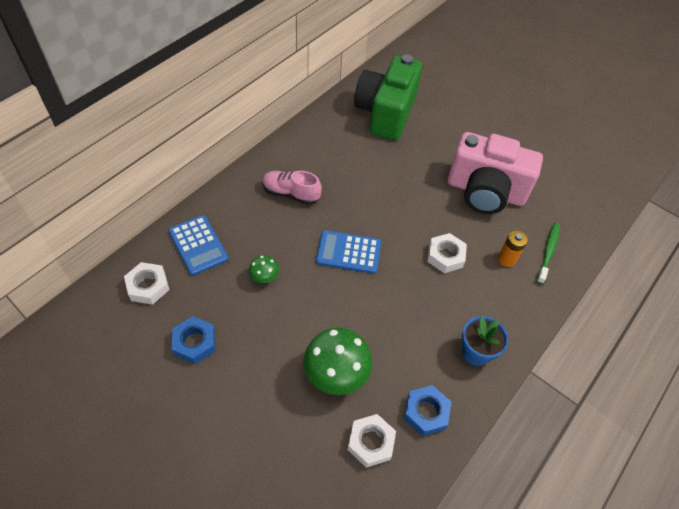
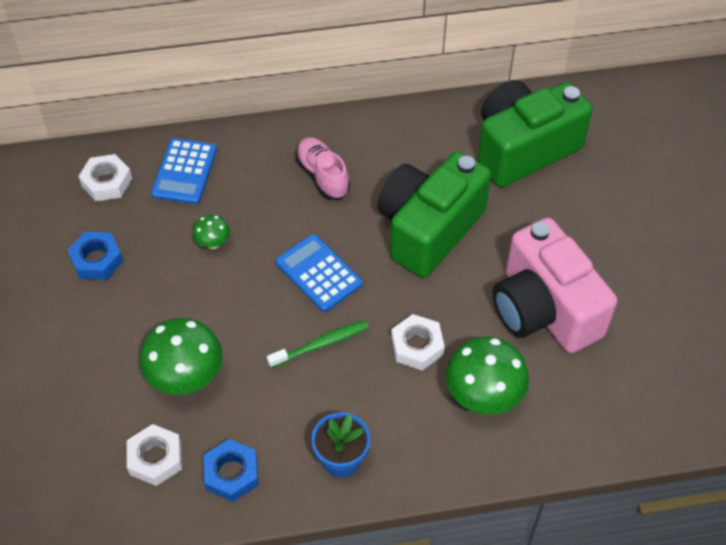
camera: 45 degrees right, 0 degrees up
orange battery [498,230,528,267] -> green mushroom [445,336,529,415]
green toothbrush [537,223,560,284] -> green toothbrush moved to [267,320,369,368]
none -> green camera [377,152,491,278]

